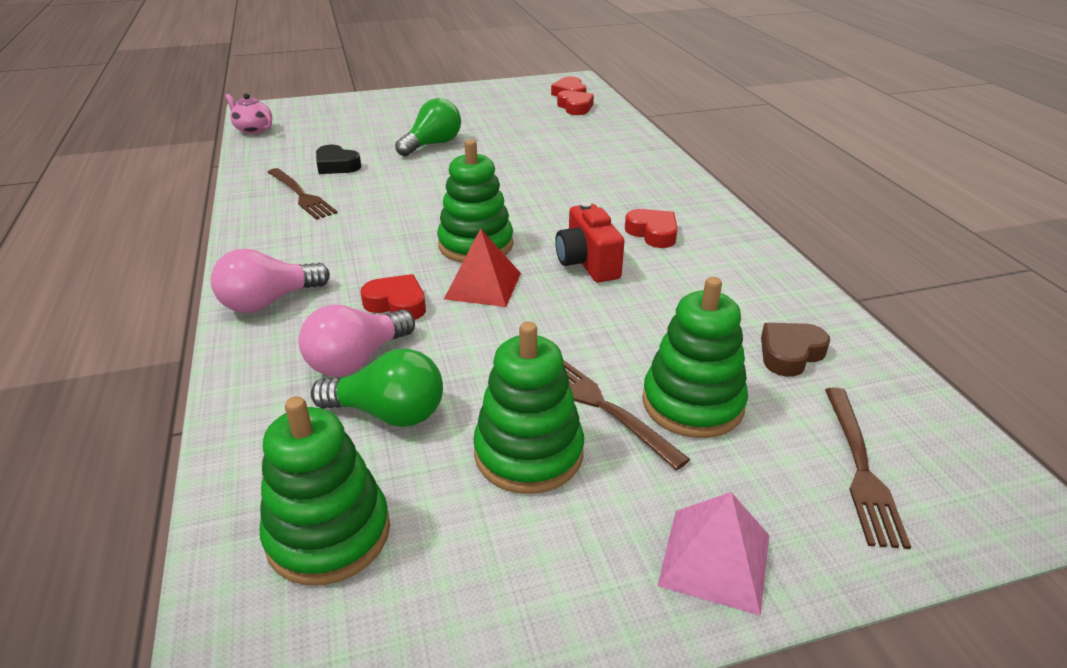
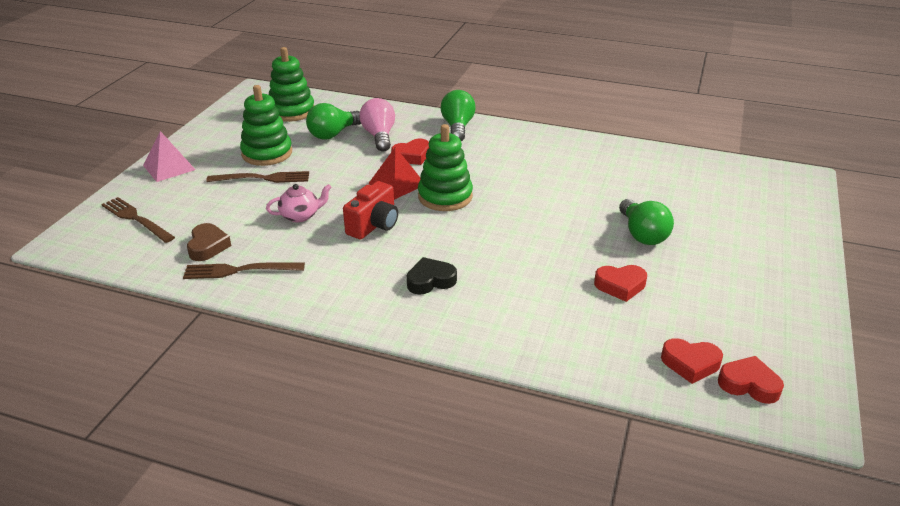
camera: 125 degrees right, 0 degrees up
pink light bulb [211,248,330,313] -> green light bulb [441,90,476,141]
pink teapot [225,93,272,134] -> pink teapot moved to [266,184,332,222]
brown fork [267,168,338,220] -> brown fork moved to [183,262,305,279]
black heart [316,145,361,174] -> black heart moved to [407,257,457,295]
red camera [555,202,625,282] -> red camera turned 105 degrees clockwise [343,181,398,239]
red heart [625,209,678,248] -> red heart moved to [594,265,647,302]
green stacking toy [642,277,748,438] -> none

